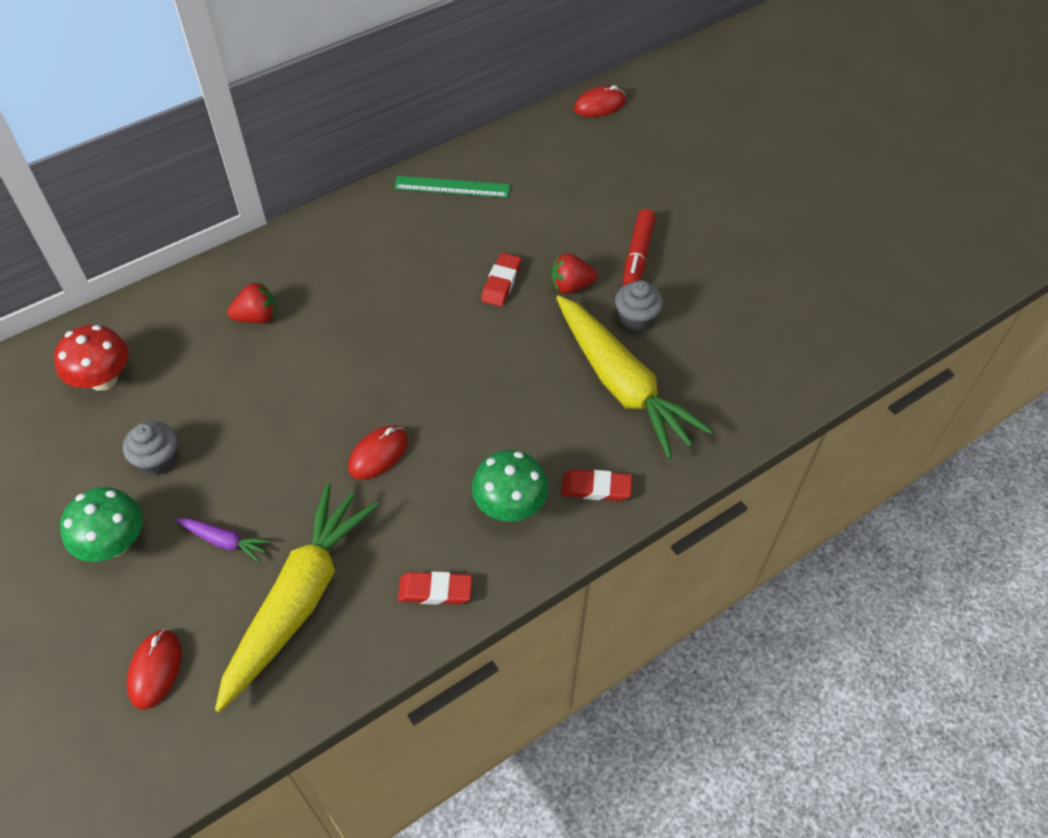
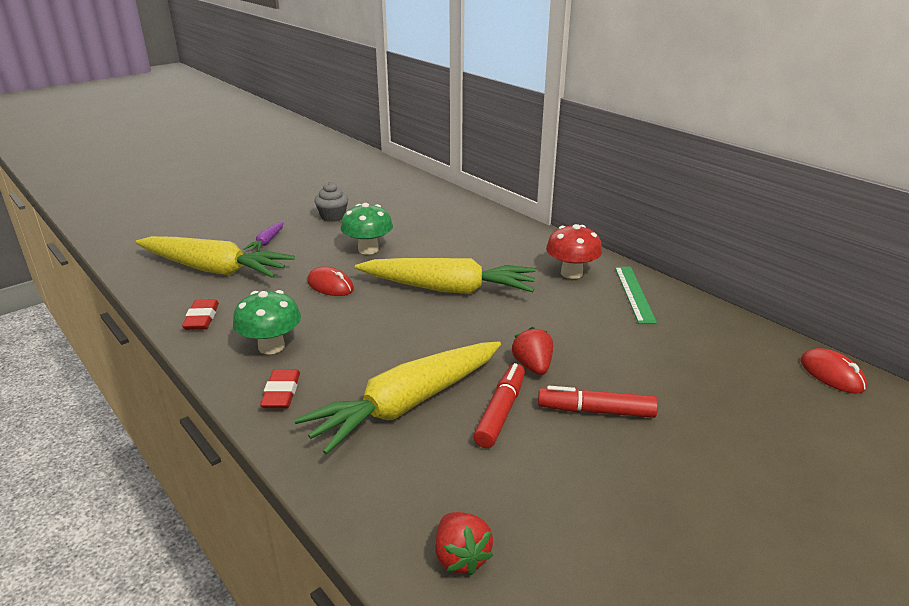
camera: 85 degrees right, 25 degrees down
red mushroom [54,325,129,391] -> red mushroom moved to [546,224,602,279]
green mushroom [60,487,143,562] -> green mushroom moved to [341,203,393,255]
red mouse [126,629,182,710] -> none
red strawberry [227,282,276,323] -> red strawberry moved to [435,512,493,575]
red eraser [481,253,521,307] -> none
grey cupcake [615,280,663,331] -> red marker [473,363,525,448]
none -> yellow carrot [355,258,536,294]

